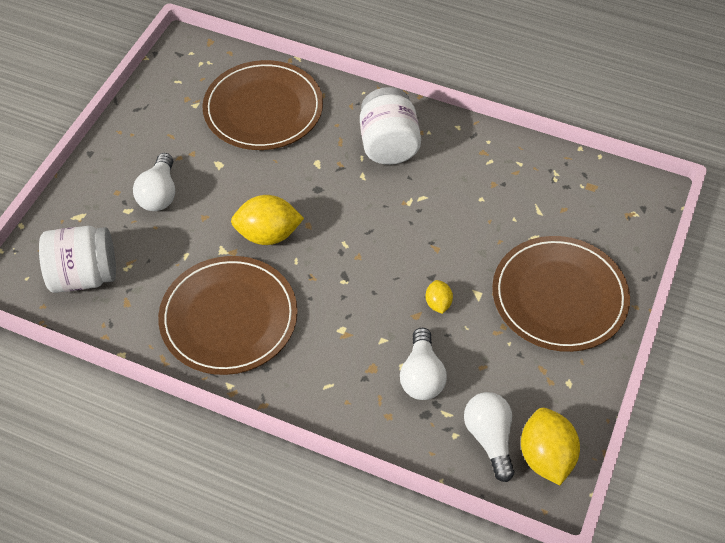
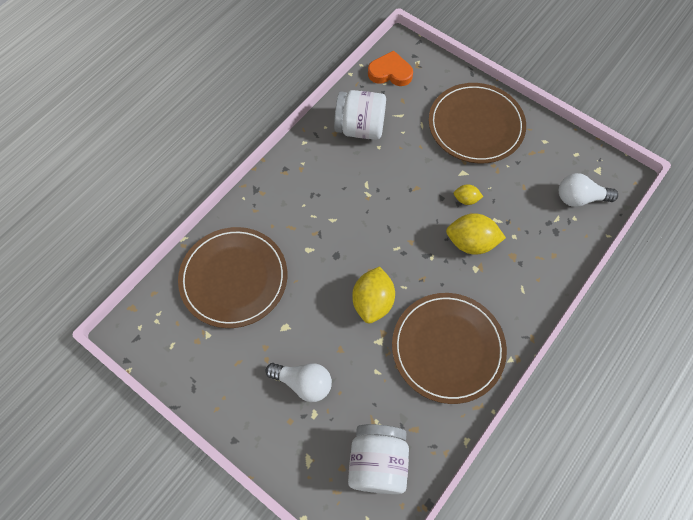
camera: 75 degrees left, 10 degrees up
white jar [360,87,421,165] -> white jar moved to [334,90,386,140]
white light bulb [400,328,447,400] -> none
yellow lemon [521,408,580,485] -> yellow lemon moved to [446,213,506,255]
none -> orange heart [368,51,413,86]

